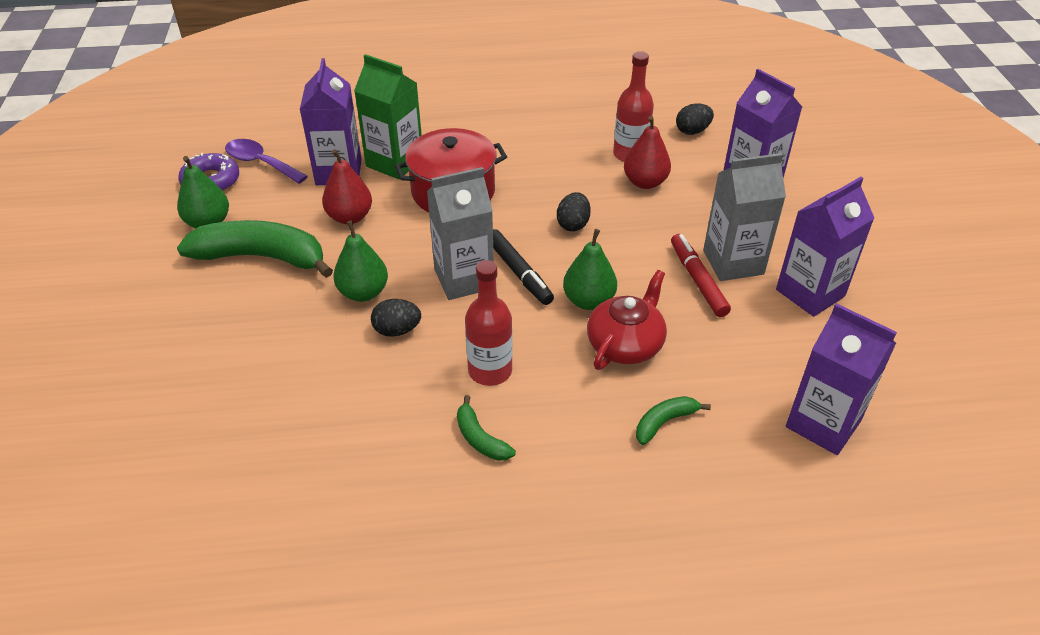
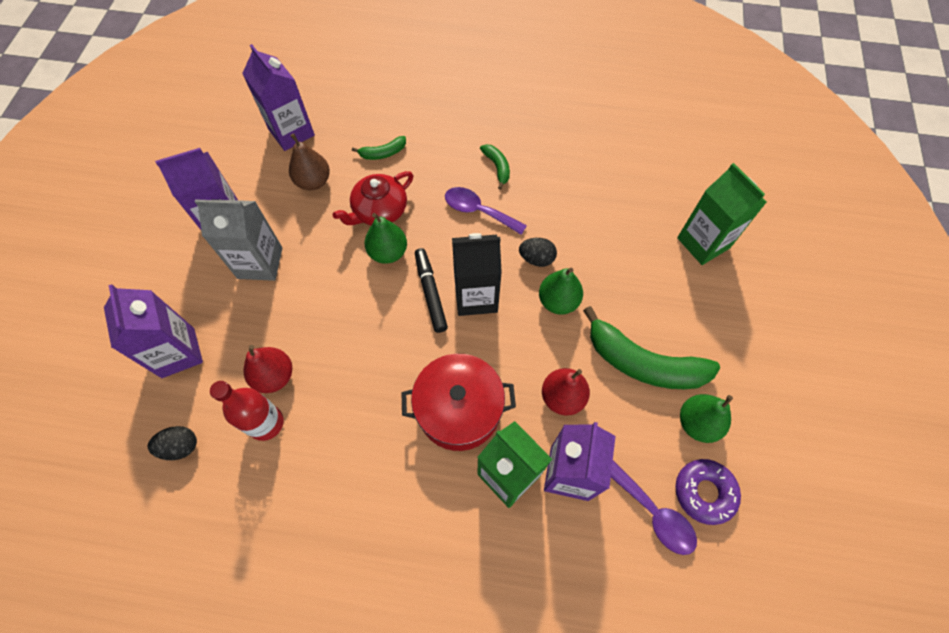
camera: 165 degrees left, 20 degrees up
grey carton [427,167,494,300] -> black carton [452,233,502,316]
red bottle [465,260,513,386] -> purple spoon [445,187,527,235]
black egg [557,192,591,231] -> none
red marker [671,234,731,317] -> none
none -> brown pear [289,133,330,190]
none -> green carton [677,163,767,265]

